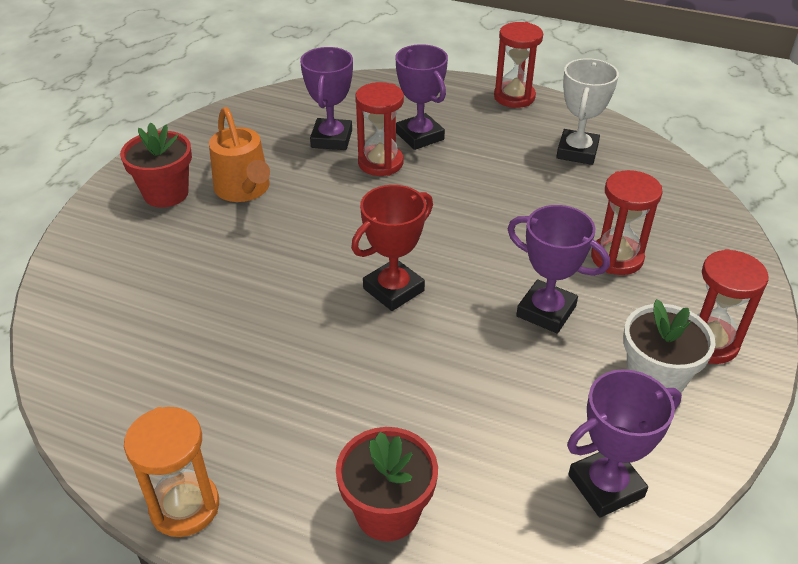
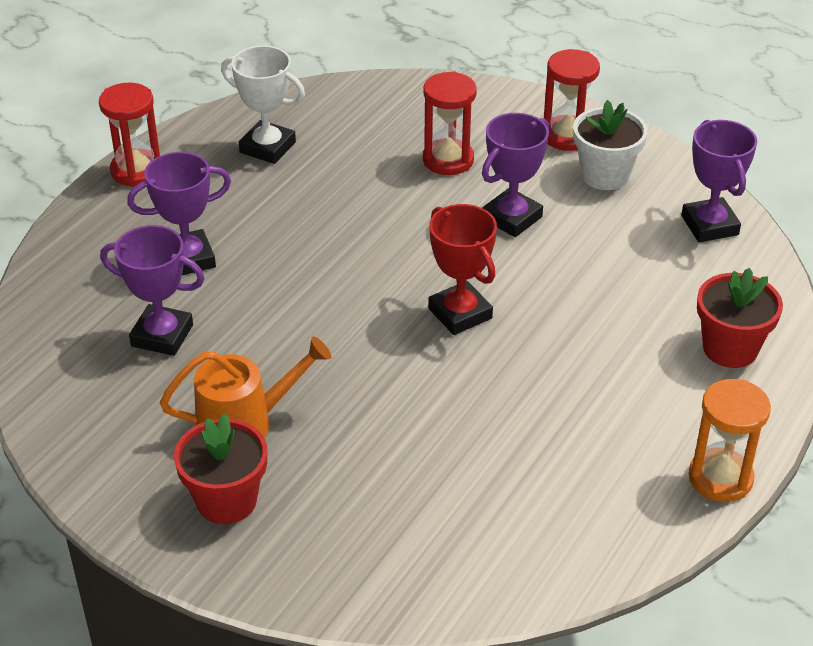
camera: 80 degrees left, 0 degrees up
red hourglass [355,82,404,176] -> none

